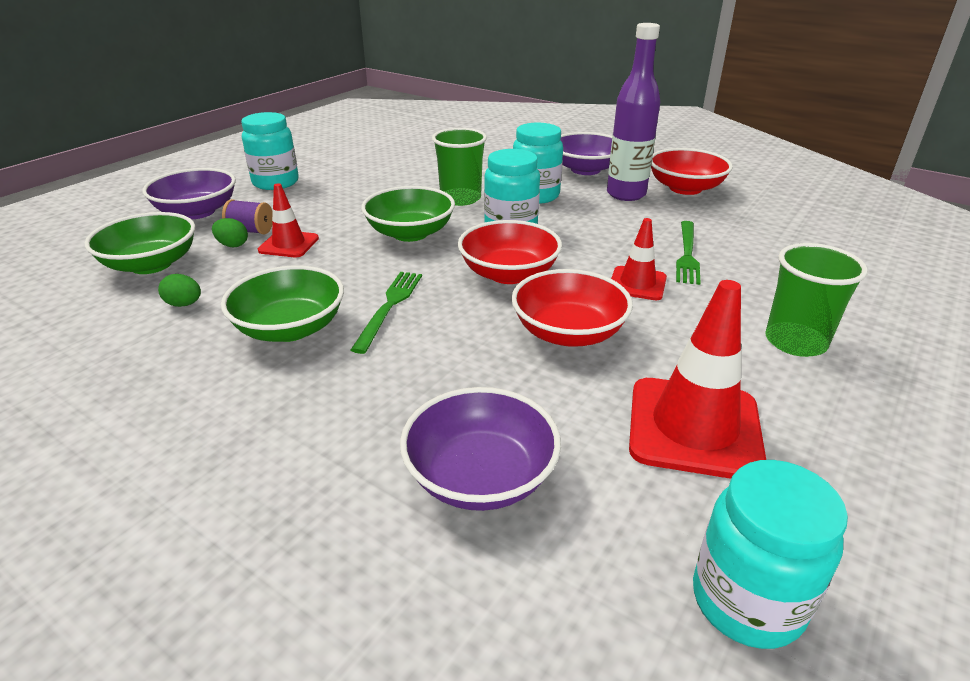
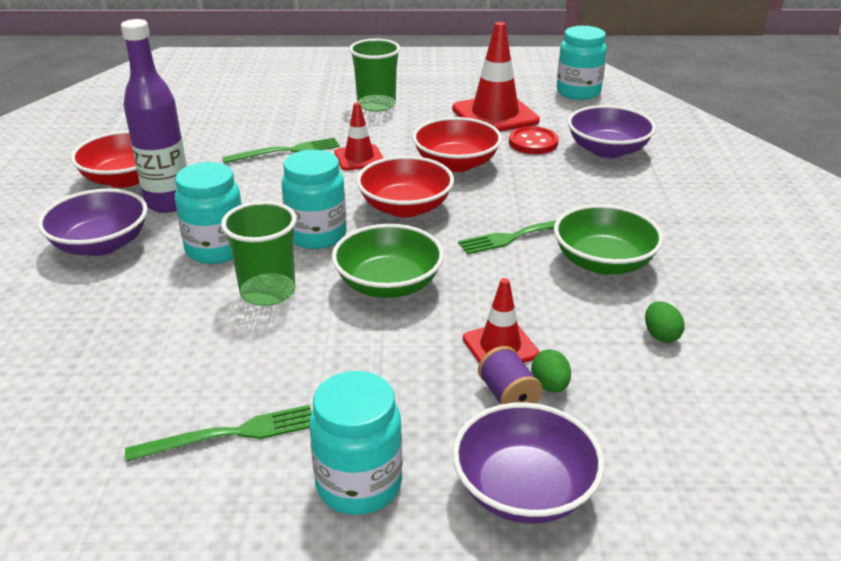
camera: 125 degrees left, 0 degrees up
green bowl [84,212,195,274] -> none
none -> green fork [125,405,312,462]
none -> red button [509,126,559,154]

